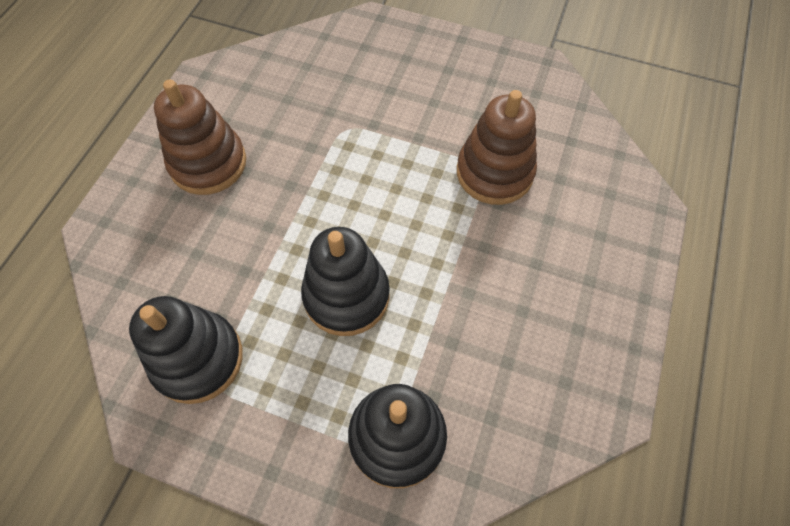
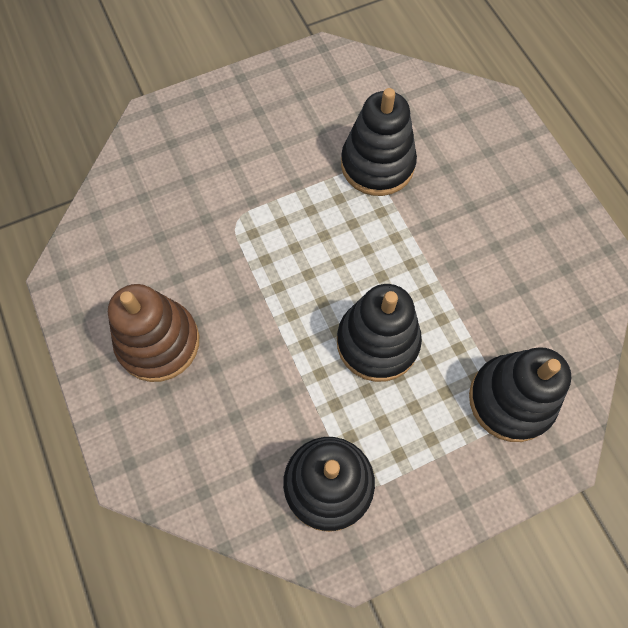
camera: 45 degrees left, 5 degrees up
brown stacking toy [457,90,537,205] -> black stacking toy [341,88,417,196]

